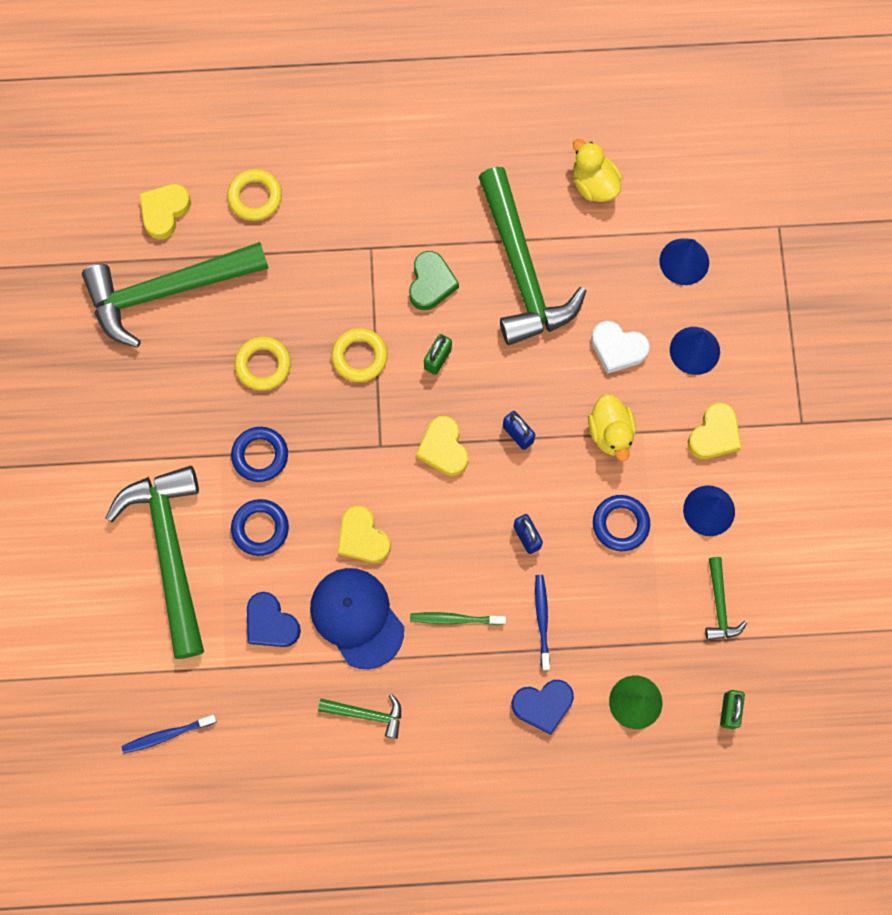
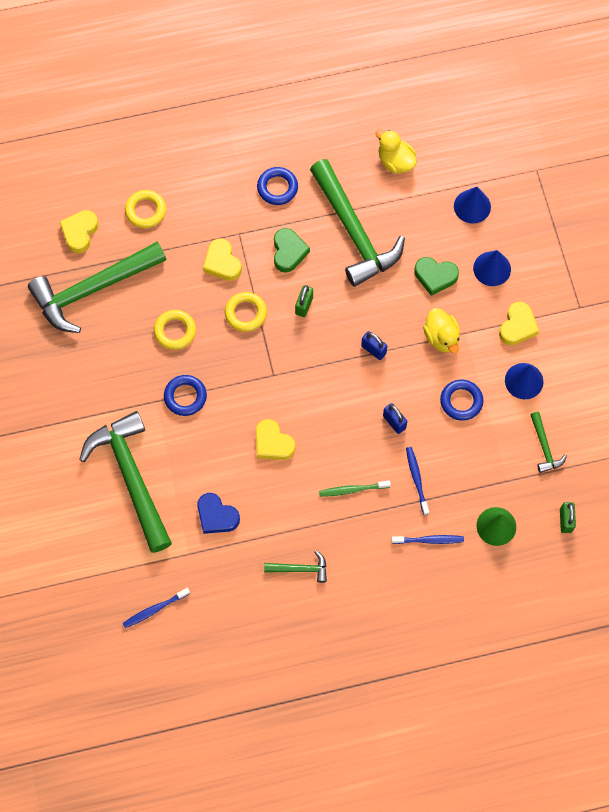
camera: 10 degrees left, 5 degrees down
blue ring [231,499,289,556] -> blue ring moved to [257,167,298,205]
blue cap [310,568,404,669] -> none
yellow heart [416,416,468,476] -> yellow heart moved to [203,239,242,281]
blue heart [511,680,574,735] -> blue toothbrush [391,535,464,544]
white heart [591,321,650,374] -> green heart [415,257,459,296]

